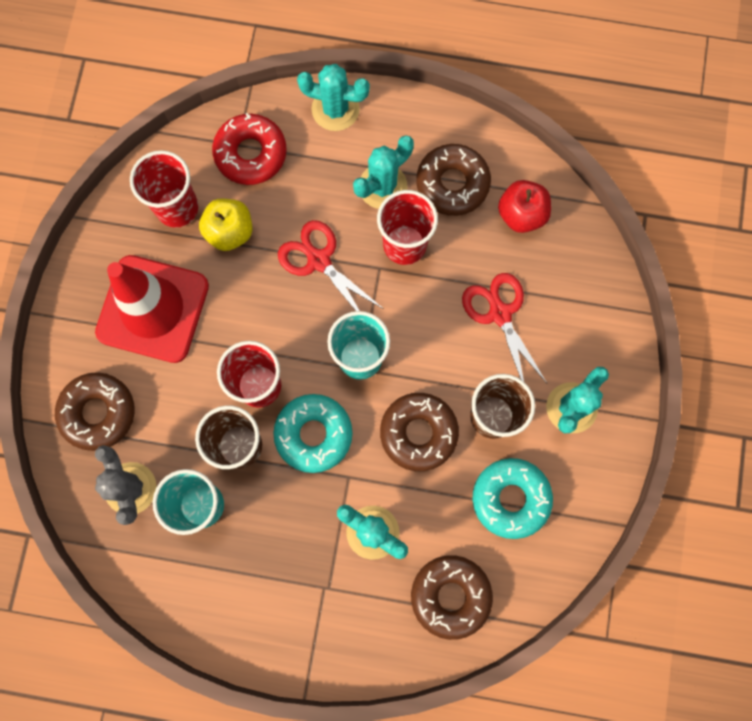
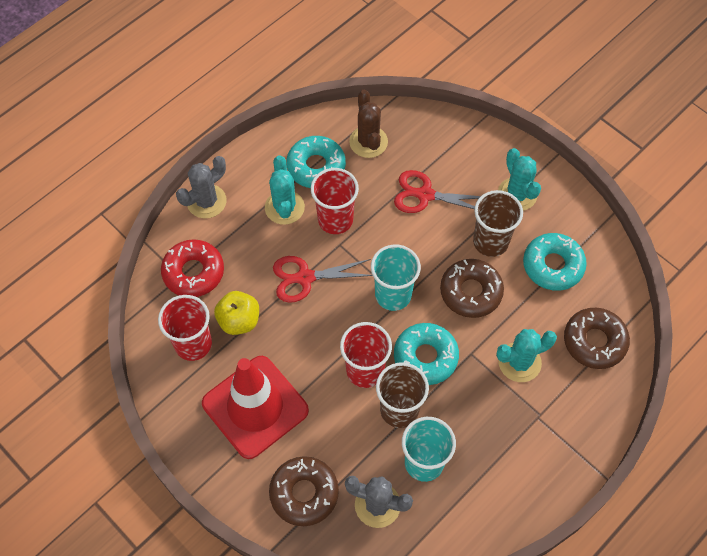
camera: 55 degrees left, 15 degrees down
turquoise cactus [297,64,370,131] -> grey cactus [176,156,227,219]
brown donut [416,144,491,216] -> turquoise donut [286,136,346,188]
red apple [498,180,551,233] -> brown cactus [349,90,388,158]

